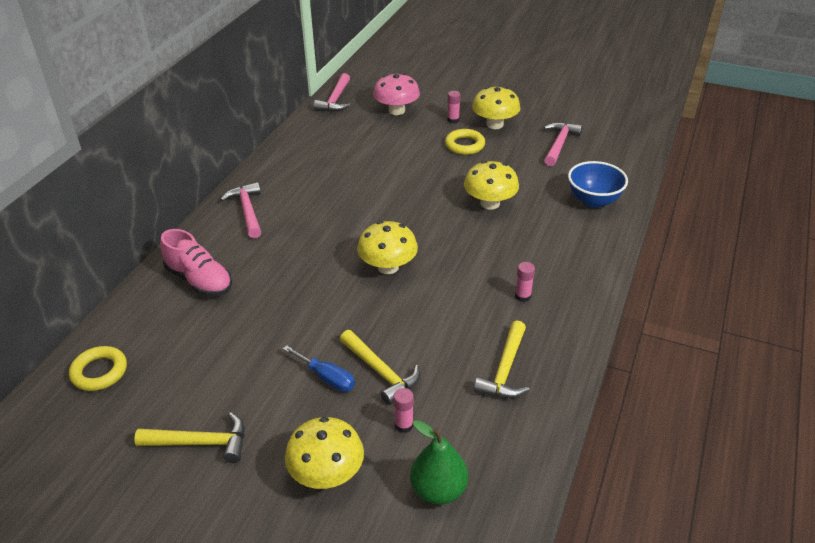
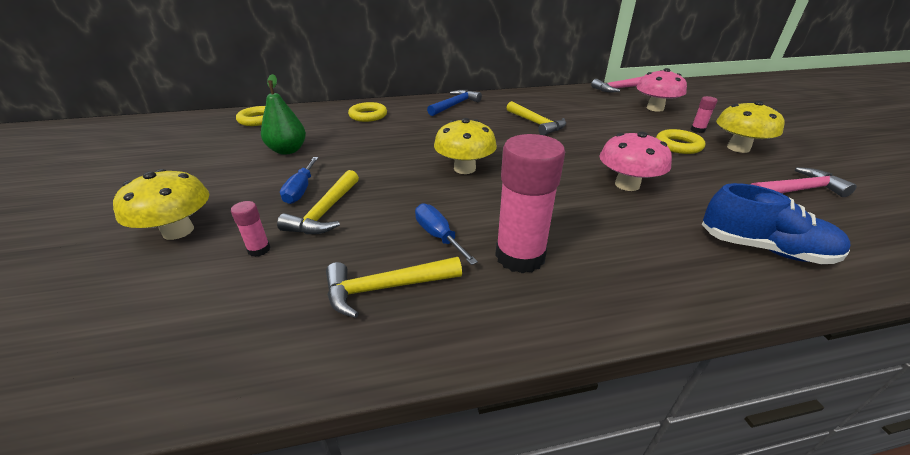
camera: 55 degrees right, 5 degrees down
yellow hammer [134,412,245,463] -> yellow hammer moved to [506,101,566,135]
pink shoe [160,229,232,297] -> yellow ring [348,102,387,122]
pink hammer [221,182,261,238] -> blue hammer [427,90,482,116]
green pear [410,420,468,505] -> green pear moved to [261,74,306,155]
yellow mushroom [464,161,519,210] -> pink mushroom [600,132,672,191]
pink glue stick [515,262,535,302] -> pink glue stick [495,134,565,273], size x2.28
blue bowl [568,161,628,208] -> blue shoe [702,183,850,264]
none -> blue screwdriver [415,204,478,265]

